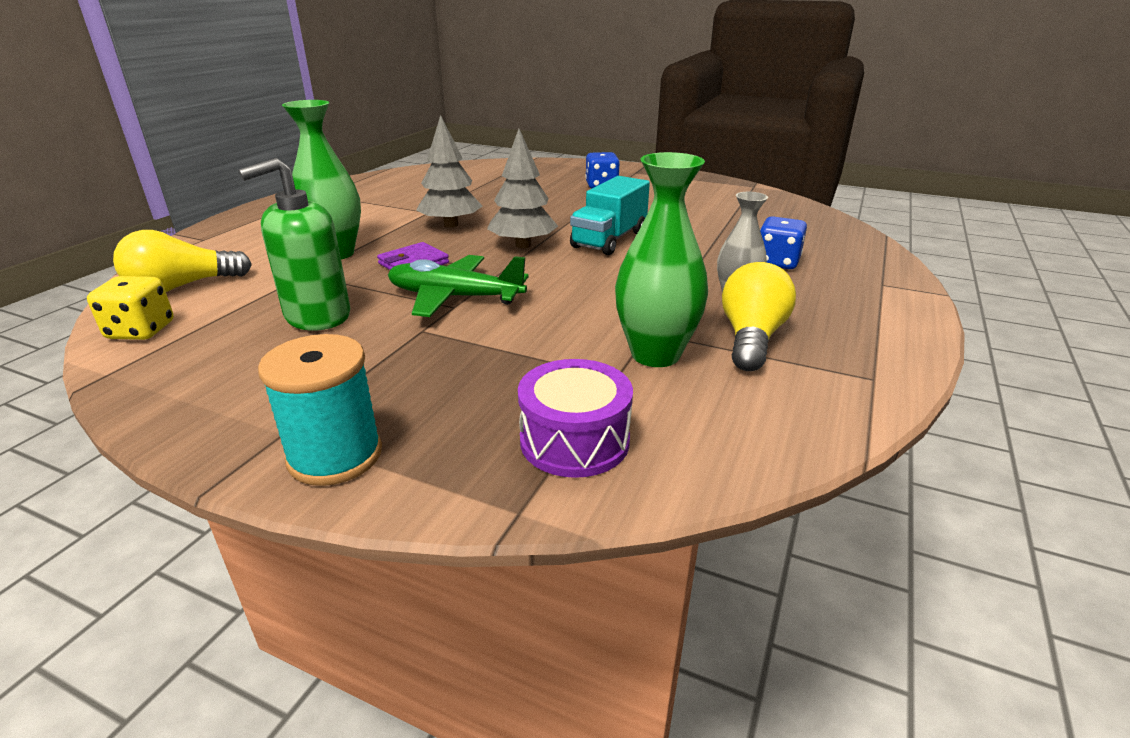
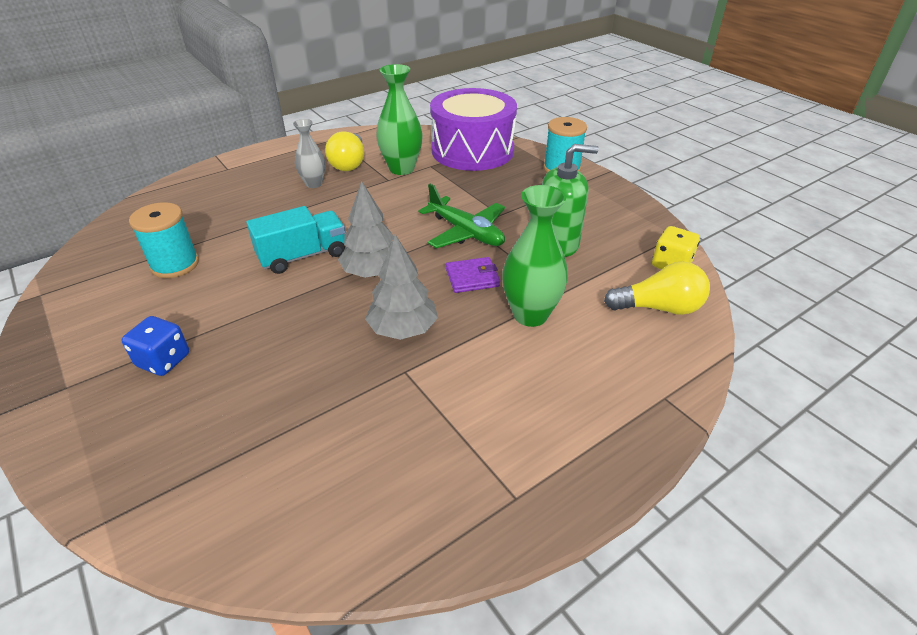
camera: 150 degrees left, 10 degrees up
purple drum [518,359,633,478] -> purple drum [430,88,517,171], size x1.90
yellow light bulb [722,262,796,371] -> yellow light bulb turned 45 degrees counterclockwise [325,131,364,171]
blue dice [760,216,807,269] -> none
none -> turquoise spool [129,202,199,278]

